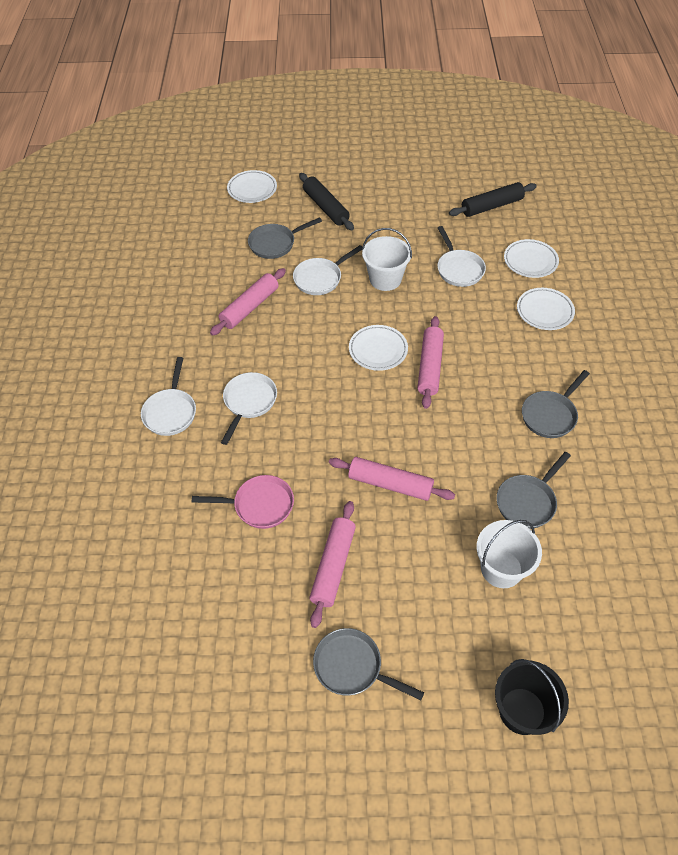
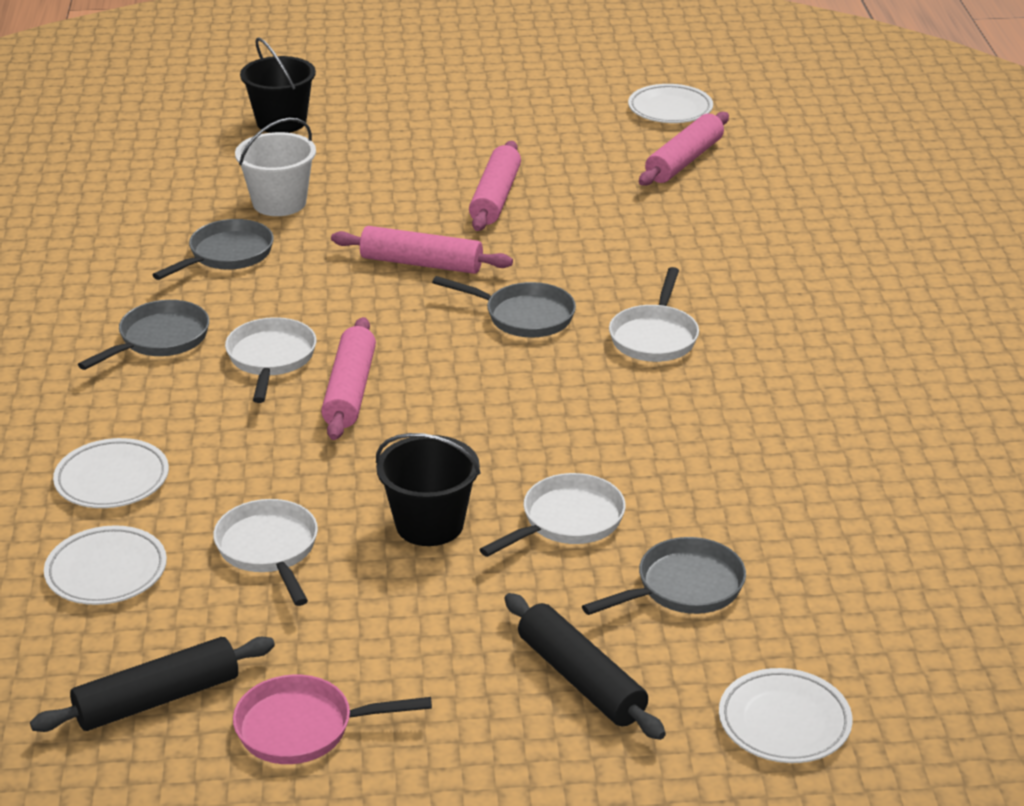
camera: 175 degrees right, 20 degrees down
white pan [141,357,196,436] -> white pan moved to [225,317,316,403]
pink pan [192,475,294,529] -> pink pan moved to [233,675,432,764]
pink rolling pin [210,268,286,336] -> pink rolling pin moved to [639,112,729,186]
grey pan [313,628,424,700] -> grey pan moved to [432,276,576,337]
white plate [349,325,408,371] -> white plate moved to [628,84,713,123]
white bucket [362,228,412,291] -> black bucket [376,433,481,546]

